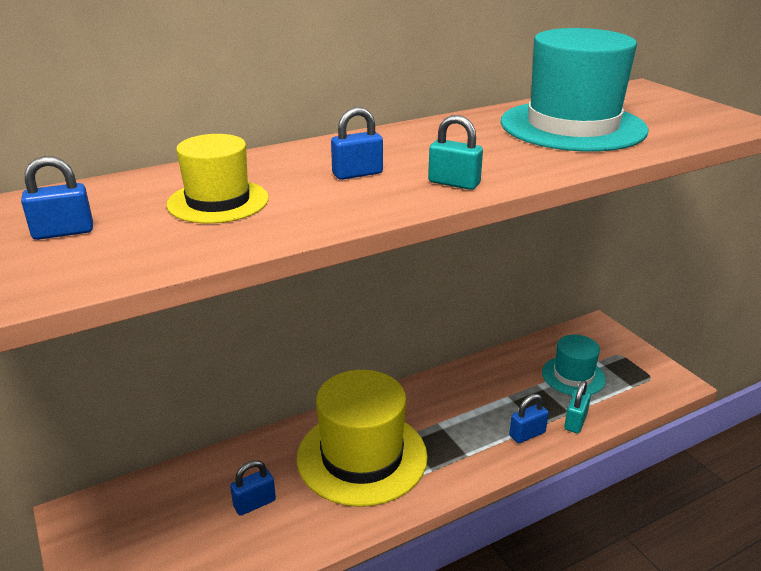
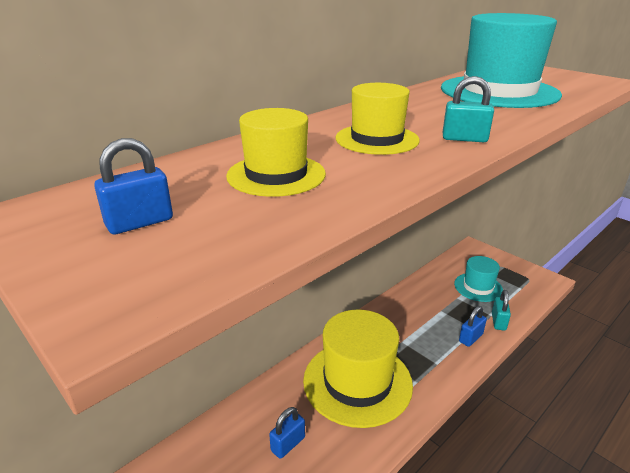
camera: 15 degrees left, 0 degrees up
blue padlock [331,107,383,180] -> yellow hat [336,83,420,155]

